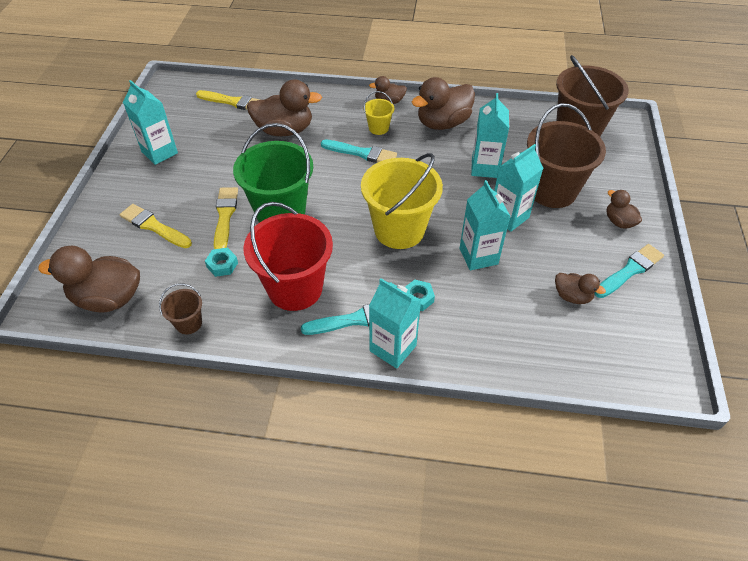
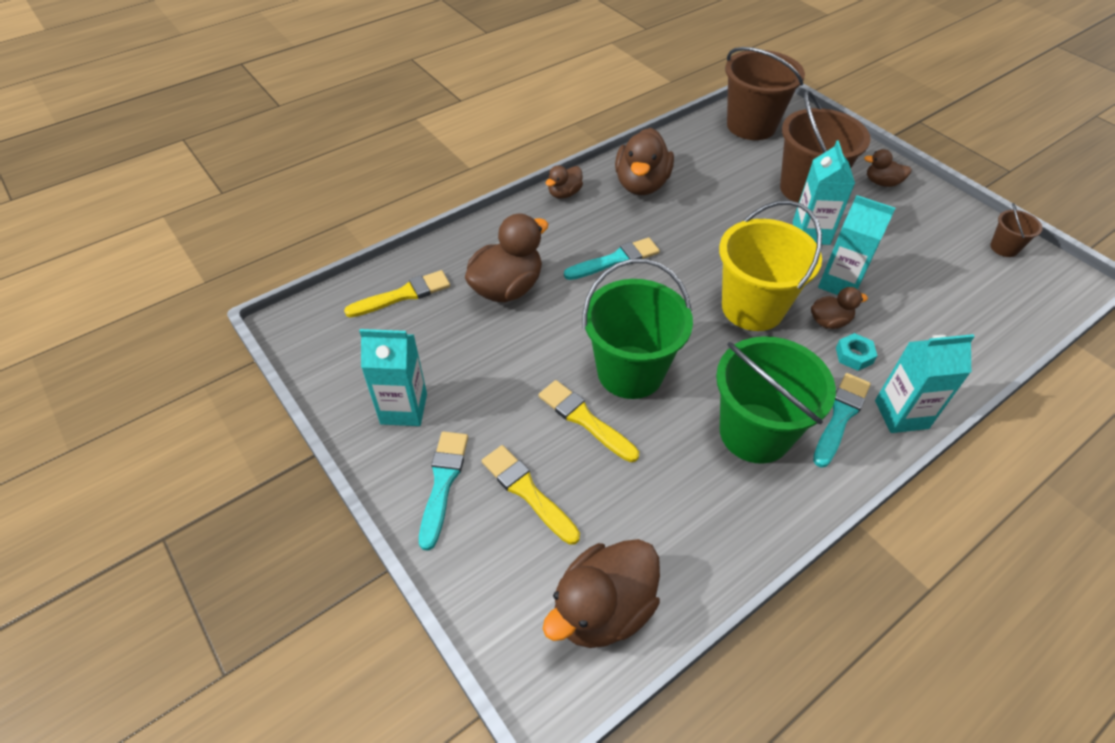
camera: 45 degrees left, 0 degrees up
yellow brush [120,204,192,248] -> yellow brush turned 60 degrees clockwise [482,445,580,545]
brown bucket [159,283,202,334] -> brown bucket moved to [990,203,1043,257]
turquoise nut [205,248,238,277] -> none
red bucket [243,202,333,311] -> green bucket [716,336,836,464]
yellow bucket [364,91,394,135] -> none
turquoise carton [471,93,509,178] -> none
brown duck [555,273,606,304] -> brown duck moved to [811,287,868,329]
turquoise brush [595,244,664,298] -> turquoise brush moved to [419,431,468,551]

